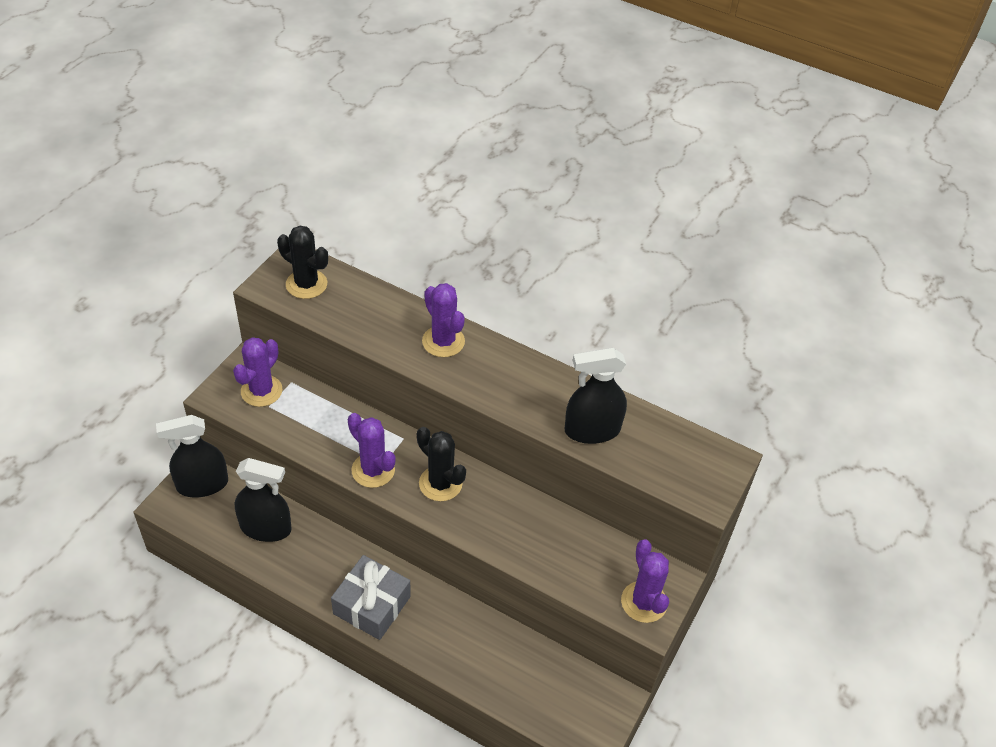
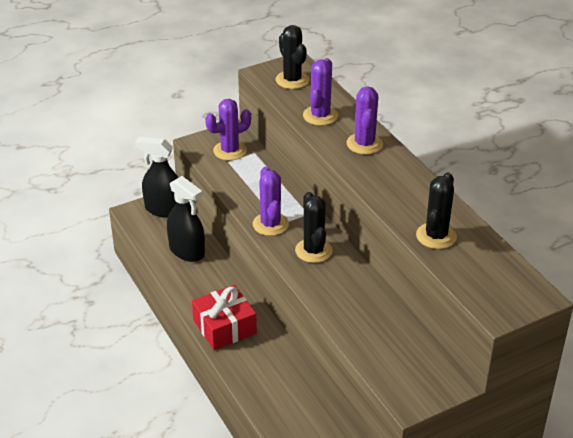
camera: 35 degrees right, 10 degrees down
grey gift [331,555,411,640] -> red gift [192,285,257,350]
black spray bottle [565,348,627,444] -> black cactus [416,172,457,249]
purple cactus [621,539,669,623] -> purple cactus moved to [303,58,338,126]

